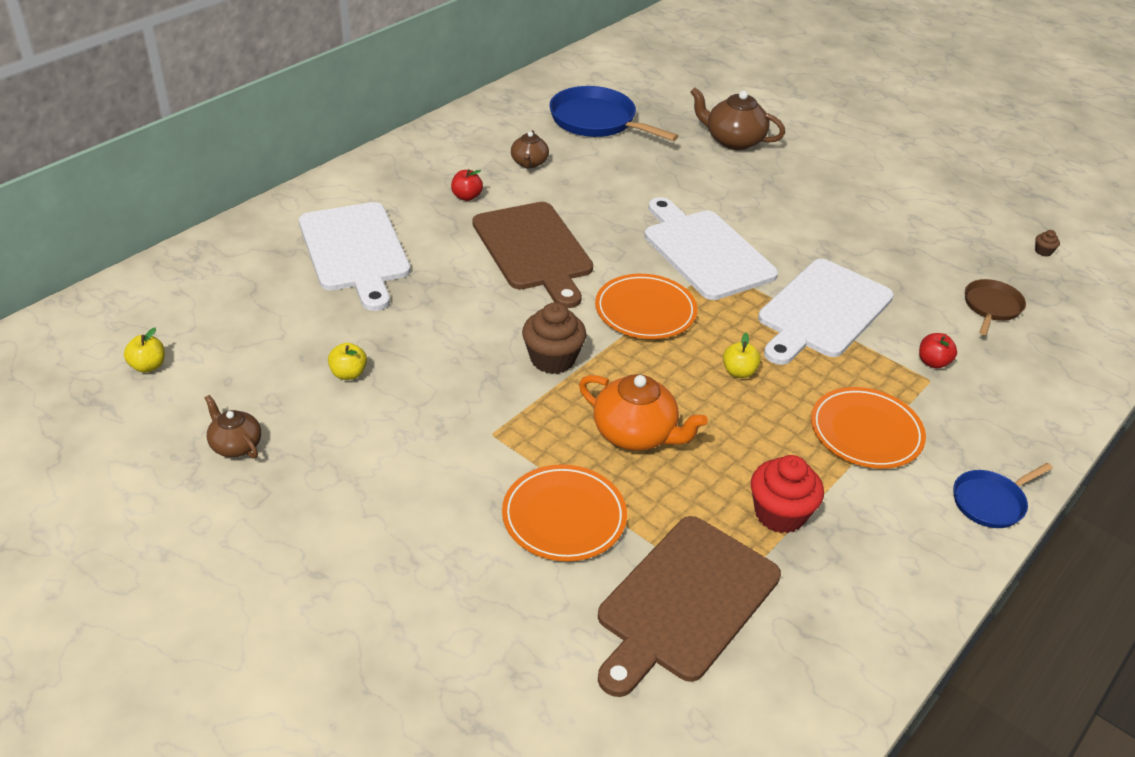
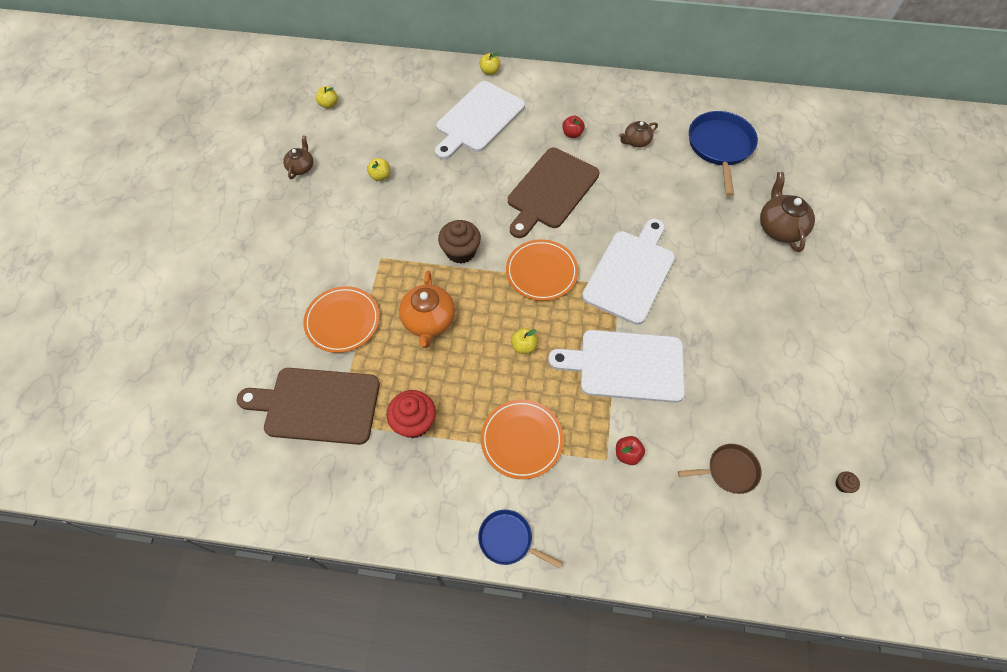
camera: 60 degrees right, 20 degrees up
none -> yellow apple [479,52,500,75]

